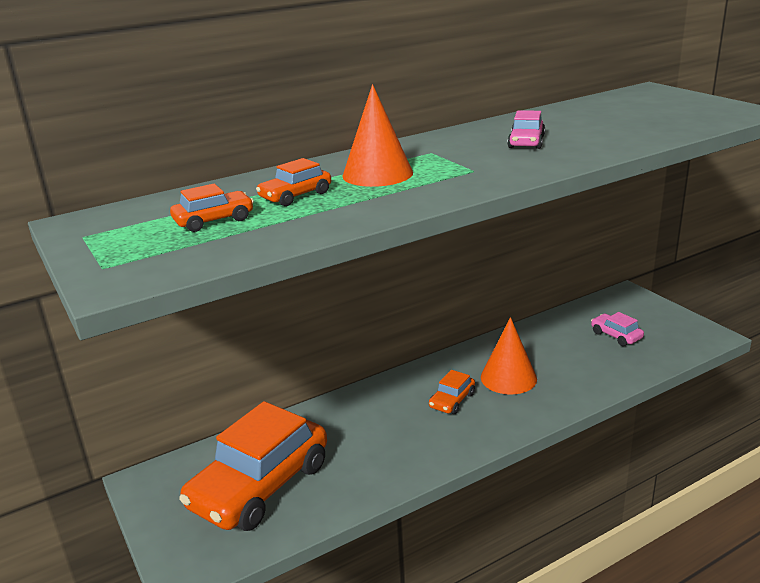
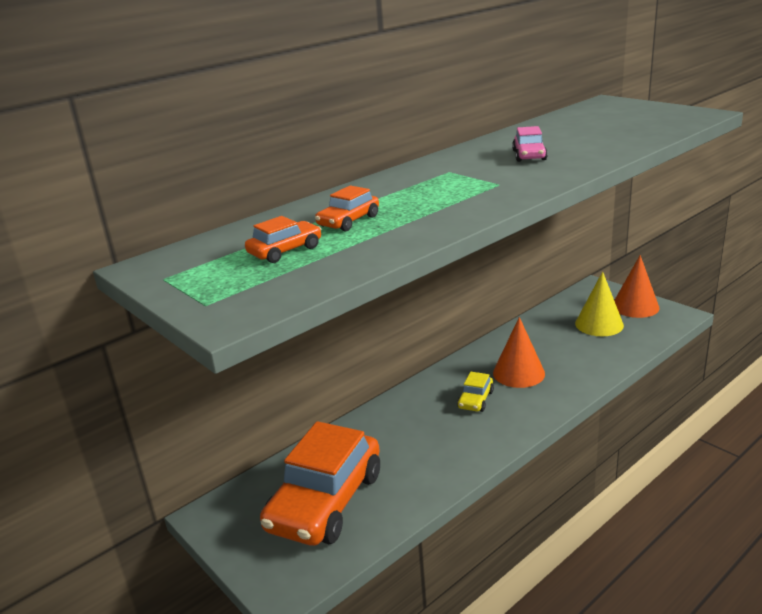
camera: 10 degrees left, 0 degrees up
orange cone [342,84,413,187] -> orange cone moved to [614,255,660,318]
orange car [429,370,475,414] -> yellow car [457,372,494,412]
pink car [591,312,644,346] -> yellow cone [575,271,624,336]

